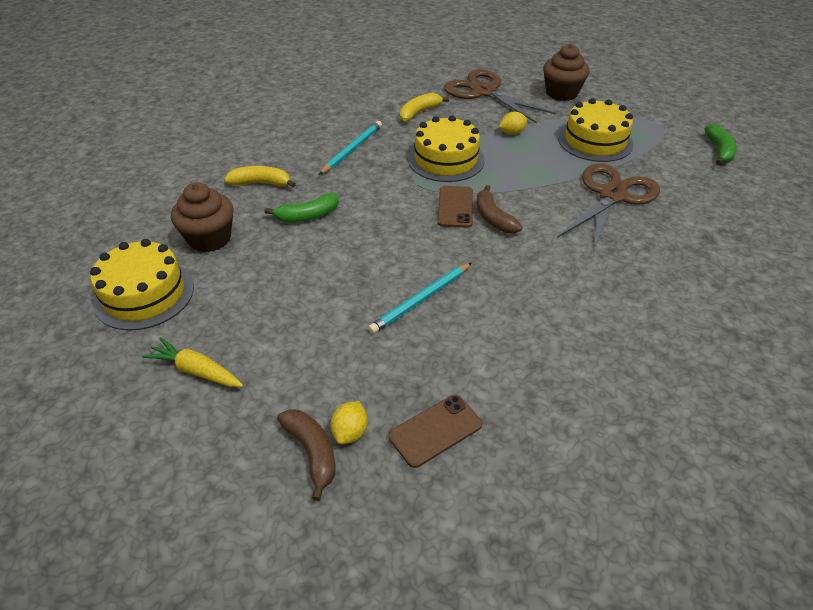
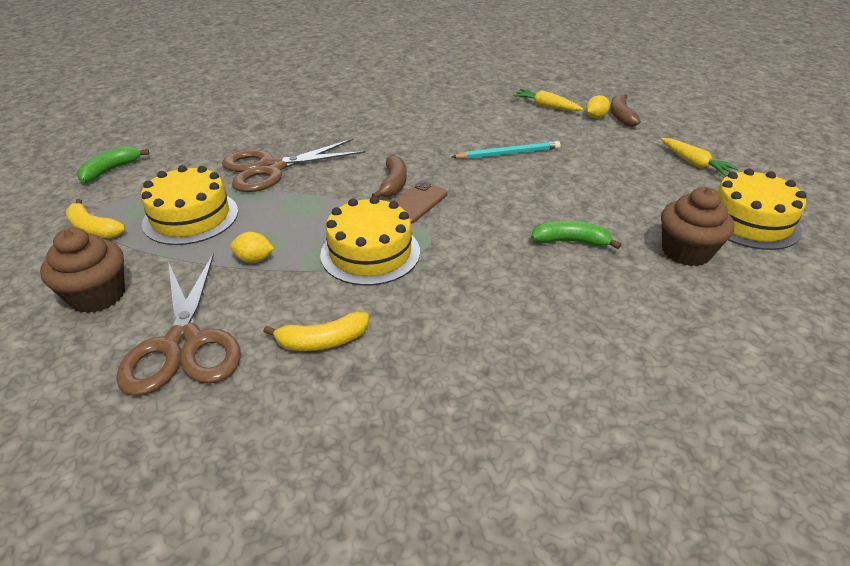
camera: 150 degrees left, 5 degrees down
yellow banana [224,166,296,187] -> yellow banana moved to [65,199,126,238]
turquoise pencil [319,121,382,175] -> none
brown phone [388,395,482,468] -> yellow carrot [513,89,583,111]

